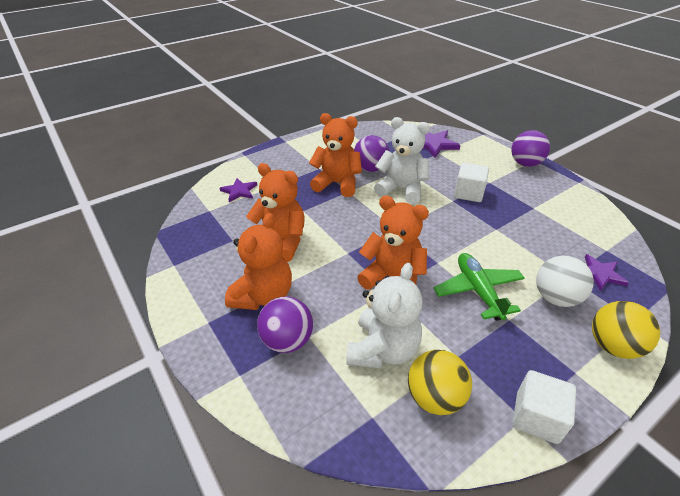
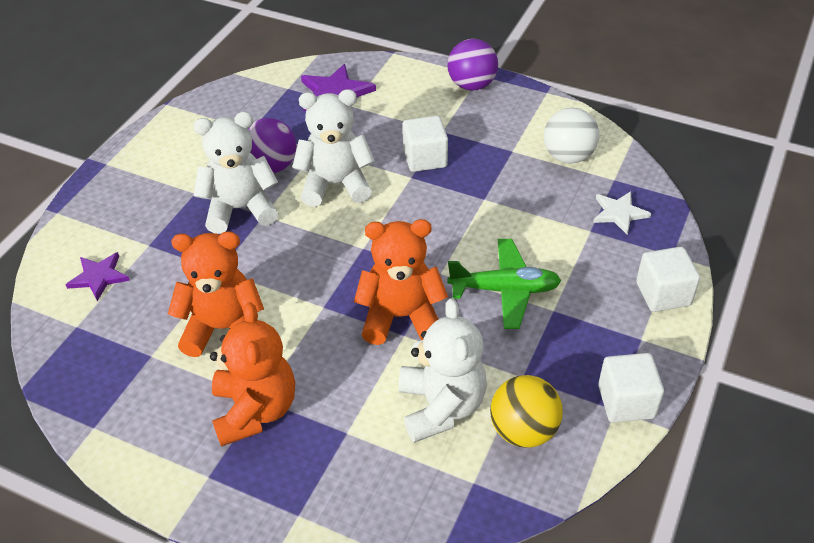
camera: 30 degrees left, 5 degrees up
purple ball [257,297,313,353] -> none
orange teddy bear [309,113,362,197] -> white teddy bear [193,112,278,234]
green plane [434,253,525,321] -> green plane turned 135 degrees clockwise [447,239,561,329]
white ball [536,256,594,307] -> white ball moved to [544,108,600,163]
purple star [585,254,629,291] -> white star [593,191,651,235]
yellow ball [592,301,660,359] -> white cube [636,247,700,312]

